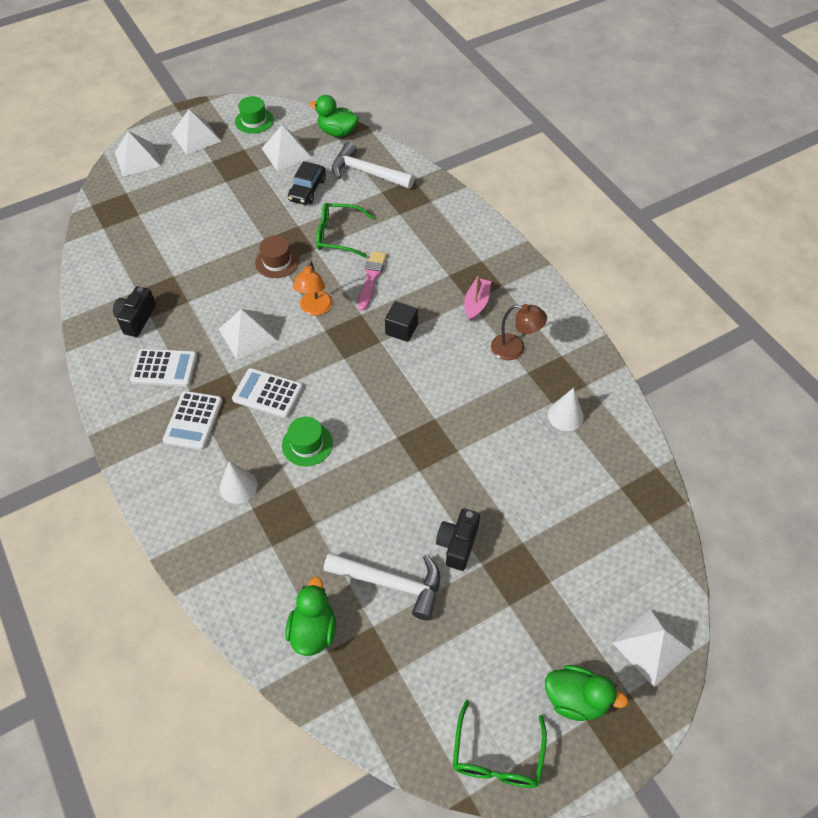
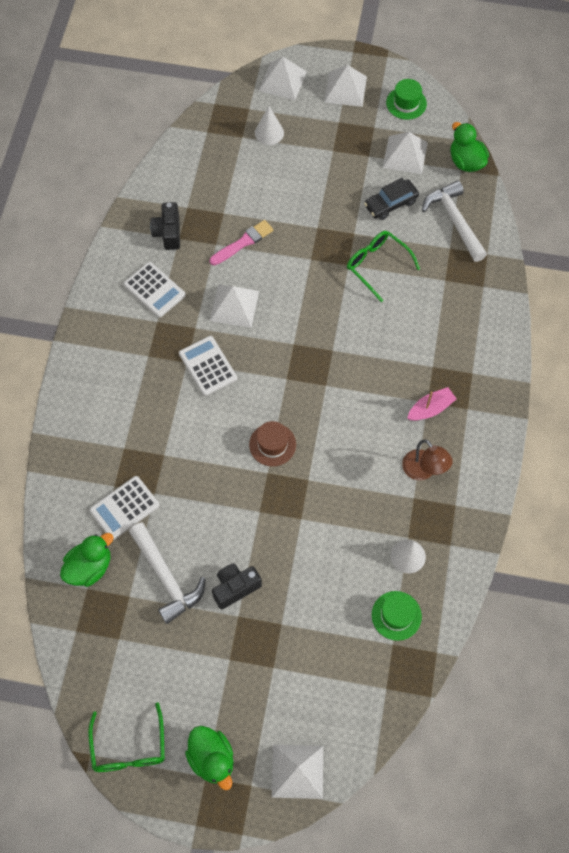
camera: 40 degrees right, 10 degrees up
black camera [113,286,156,337] -> black camera turned 60 degrees counterclockwise [150,202,180,250]
white calculator [163,391,222,450] -> white calculator moved to [90,476,159,540]
white cone [220,461,257,504] -> white cone moved to [255,106,284,145]
brown hat [255,236,299,278] -> brown hat moved to [249,421,296,466]
green hat [282,417,333,467] -> green hat moved to [372,591,422,641]
orange lamp [293,260,332,316] -> none
pink brush [358,251,387,311] -> pink brush moved to [210,220,273,266]
black cube [385,301,418,342] -> none
green glasses [453,700,547,788] -> green glasses turned 60 degrees counterclockwise [88,702,165,772]

